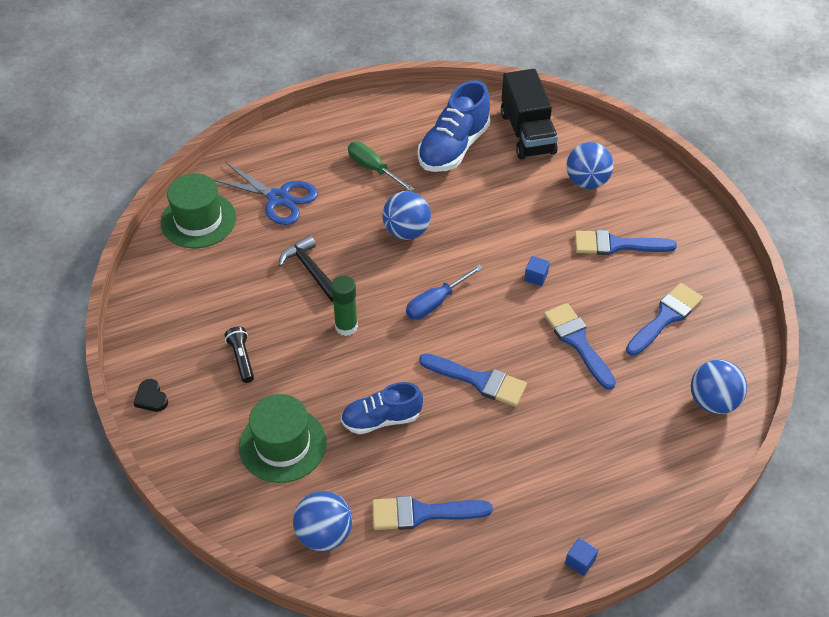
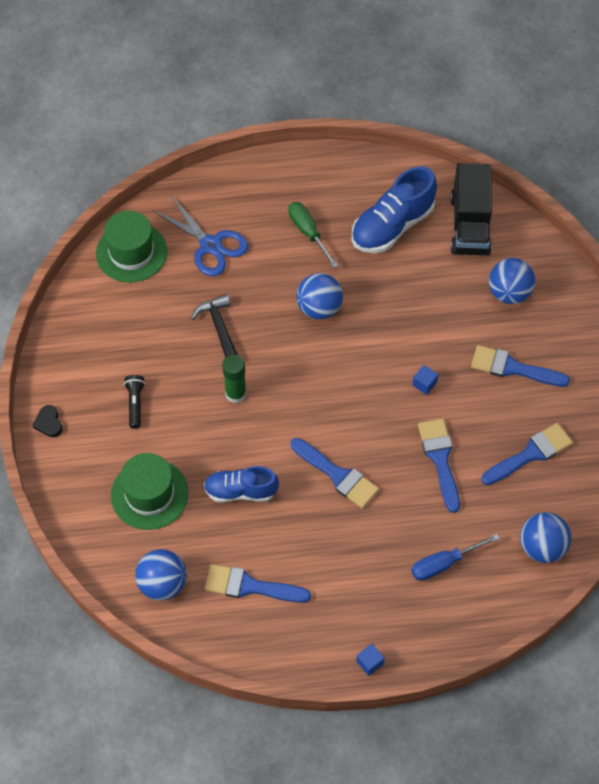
camera: 15 degrees right, 10 degrees up
blue screwdriver [406,265,483,320] -> blue screwdriver moved to [411,534,500,581]

